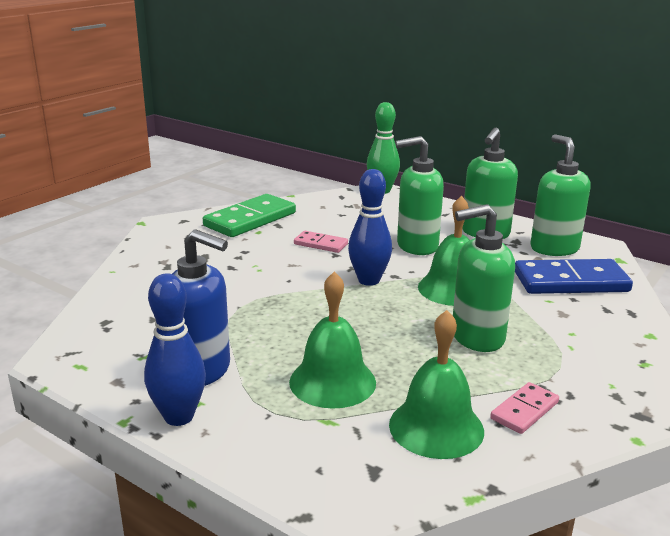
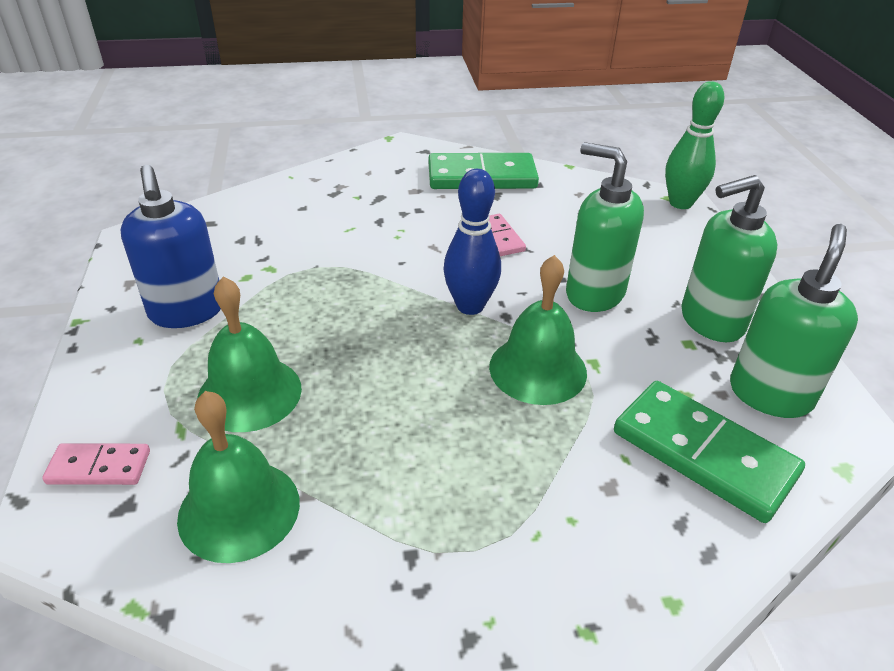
camera: 45 degrees right, 15 degrees up
blue bowling pin [144,273,206,426] -> none
green soap dispenser [453,204,515,352] -> none
pink domino [490,382,559,434] -> pink domino moved to [43,443,150,485]
blue domino [515,259,633,294] -> green domino [614,381,805,523]

